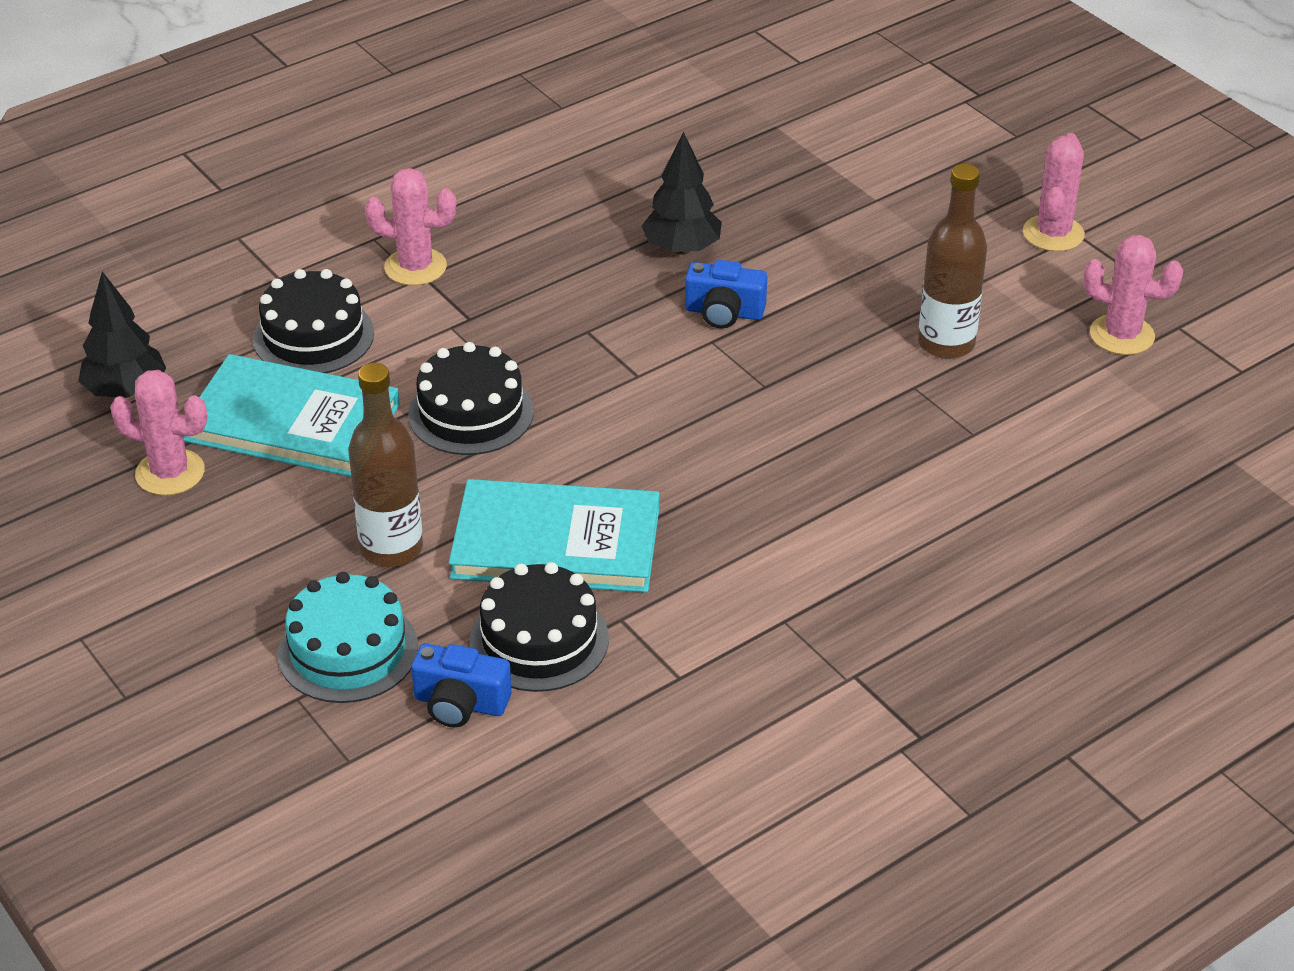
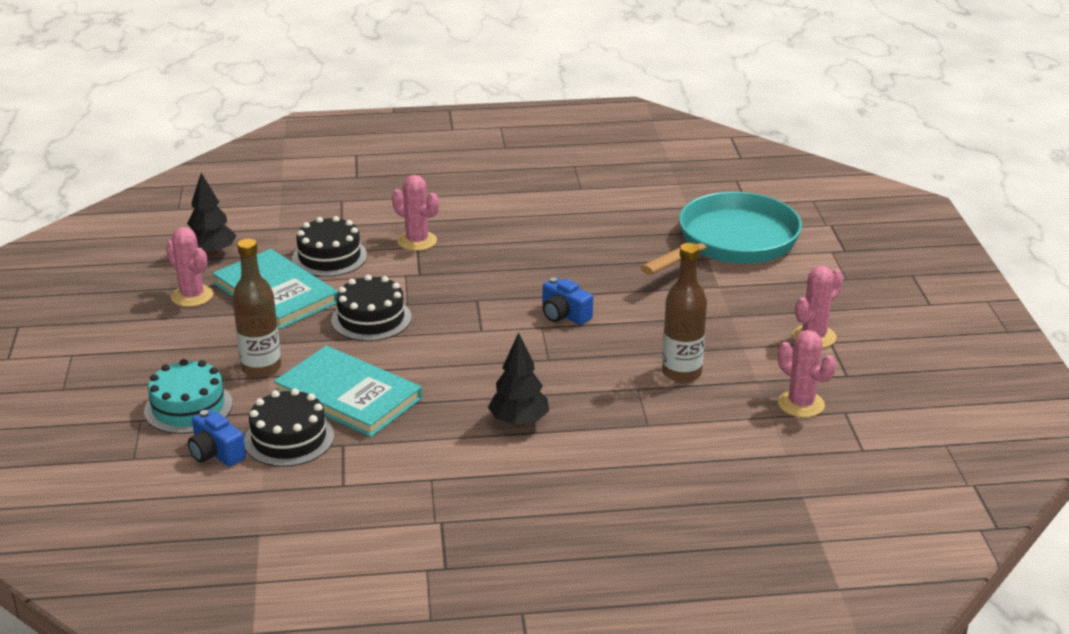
camera: 30 degrees right, 10 degrees down
black tree [642,132,722,255] -> black tree moved to [488,332,549,426]
none -> turquoise pan [640,192,802,275]

